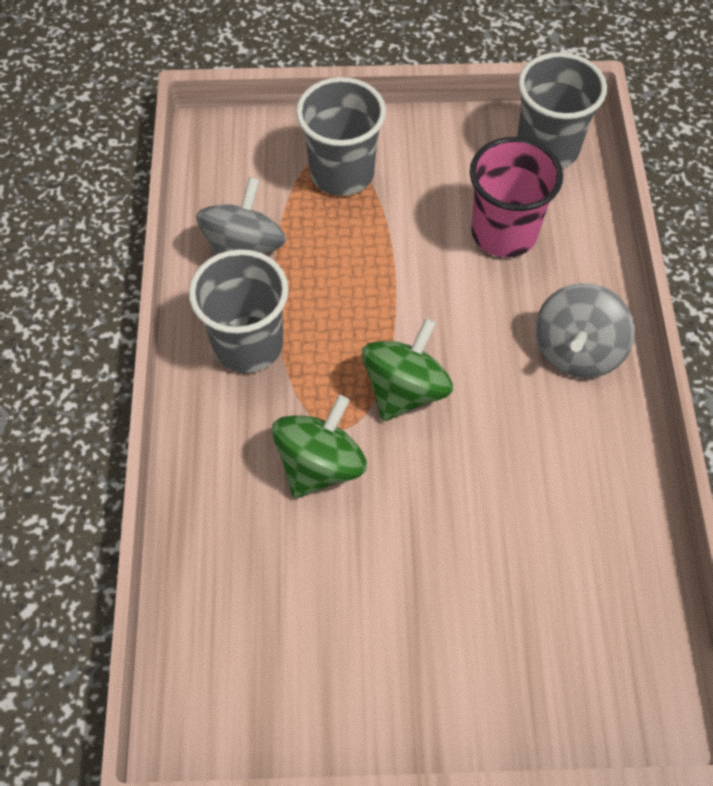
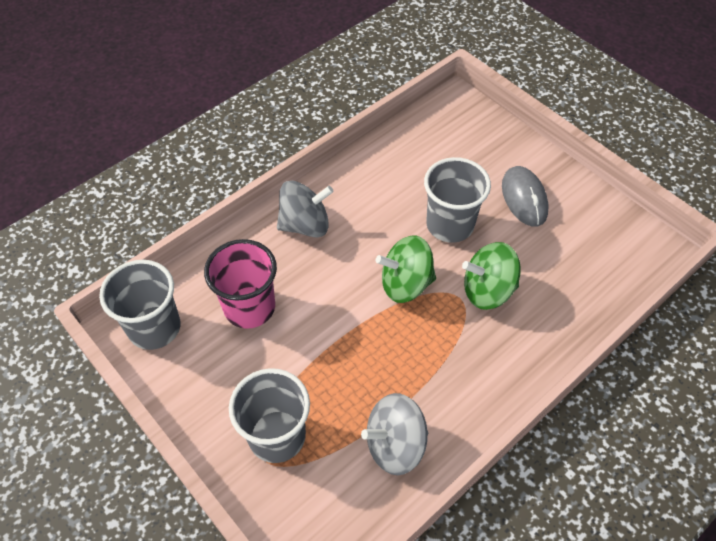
camera: 130 degrees left, 5 degrees down
grey cup [189,249,289,373] -> grey cup moved to [424,157,491,243]
none -> grey mouse [502,166,549,227]

